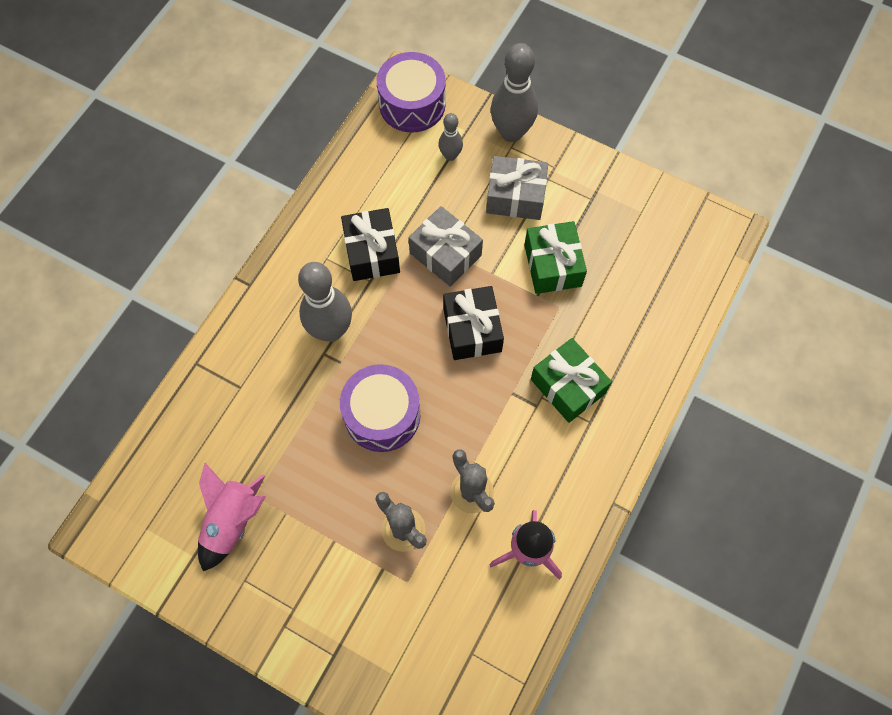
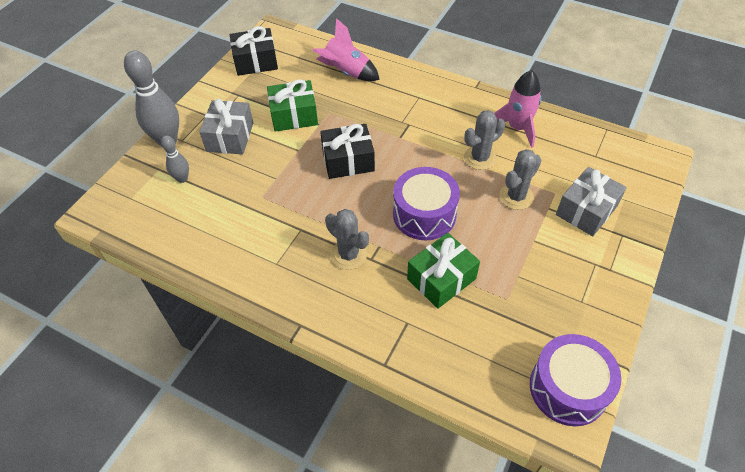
camera: 90 degrees left, 15 degrees down
pink rocket [198,463,266,571] -> pink rocket moved to [312,18,380,81]
grey bowling pin [298,262,352,342] -> grey cactus [325,209,369,270]
black gift [341,208,400,281] -> black gift moved to [230,26,278,76]
purple drum [377,52,446,133] -> purple drum moved to [530,334,621,426]
grey gift [408,206,483,287] -> grey gift moved to [556,167,627,236]
green gift [531,338,612,423] -> green gift moved to [407,233,480,309]

